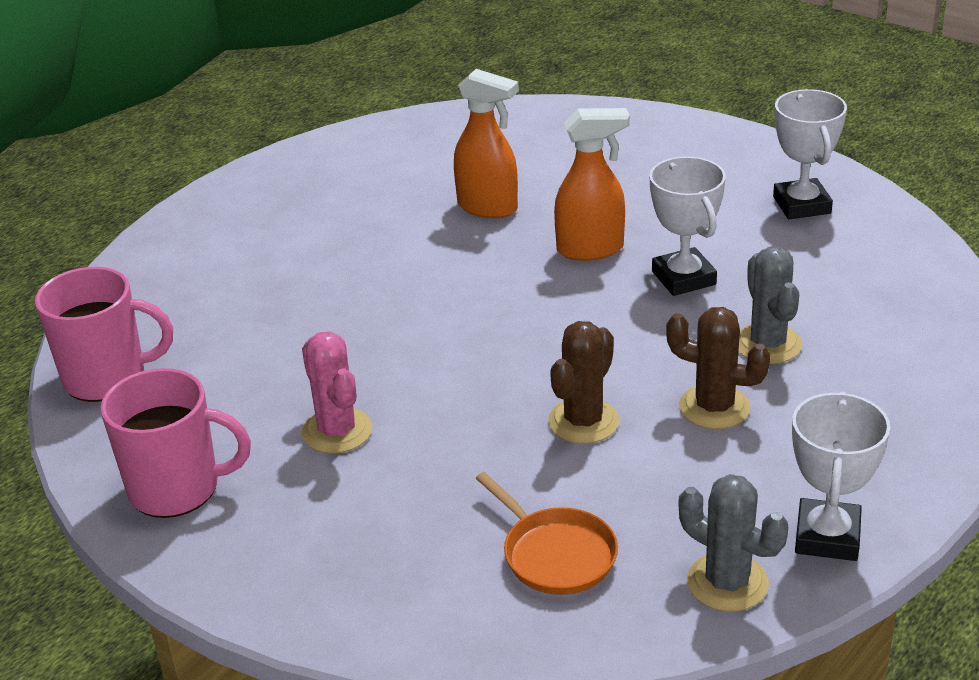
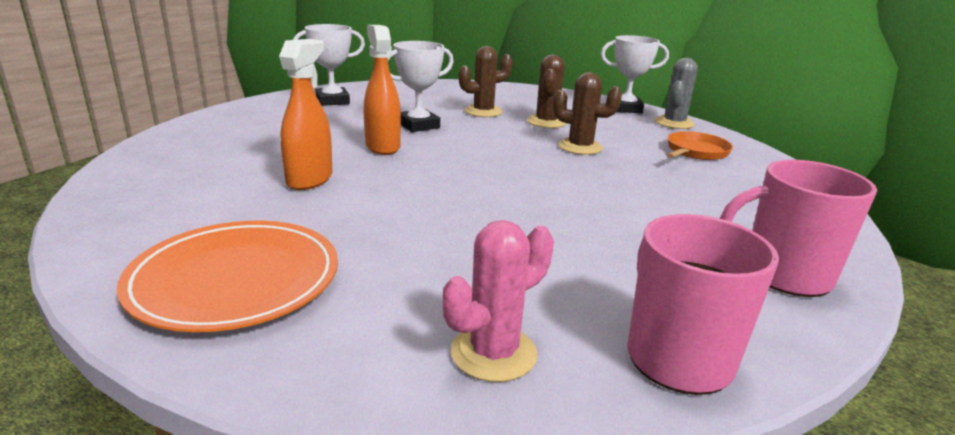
camera: 105 degrees left, 10 degrees down
pink mug [100,368,251,518] -> pink mug turned 75 degrees counterclockwise [720,160,877,297]
pink cactus [302,331,372,454] -> pink cactus moved to [443,220,554,382]
grey cactus [738,246,802,364] -> brown cactus [459,46,513,117]
none -> orange plate [116,221,338,332]

